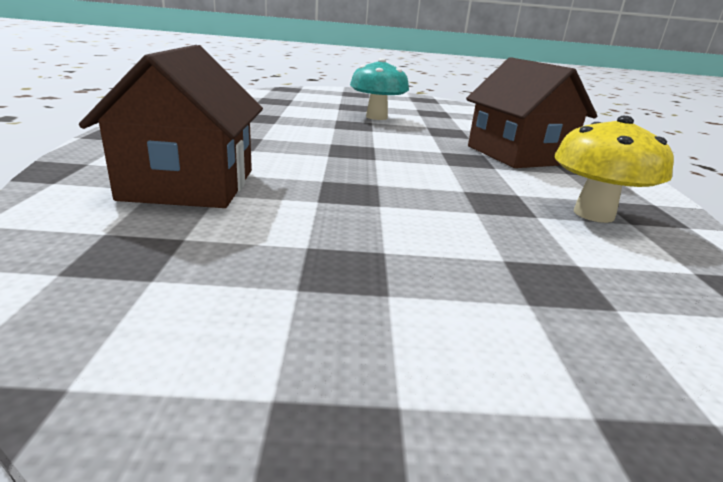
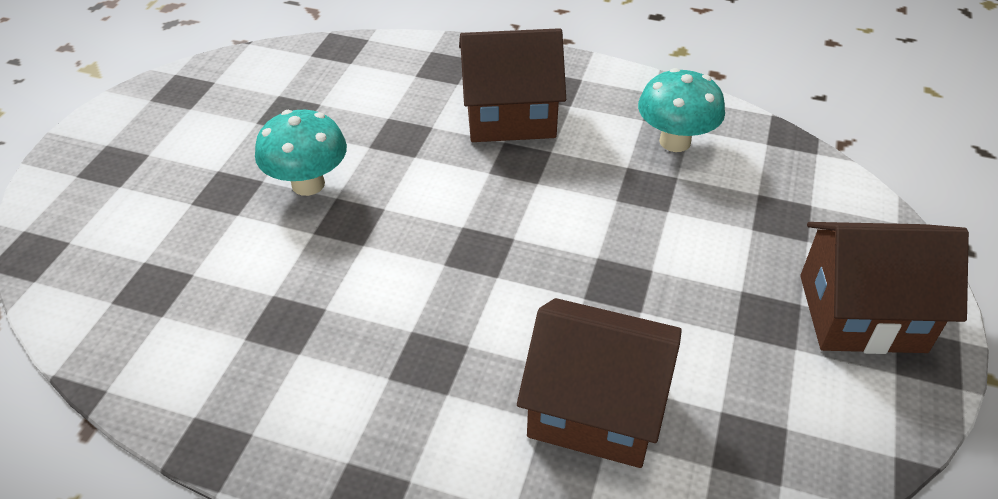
camera: 70 degrees left, 20 degrees up
yellow mushroom [554,116,674,223] -> turquoise mushroom [638,68,725,152]
none -> brown house [800,222,969,354]

